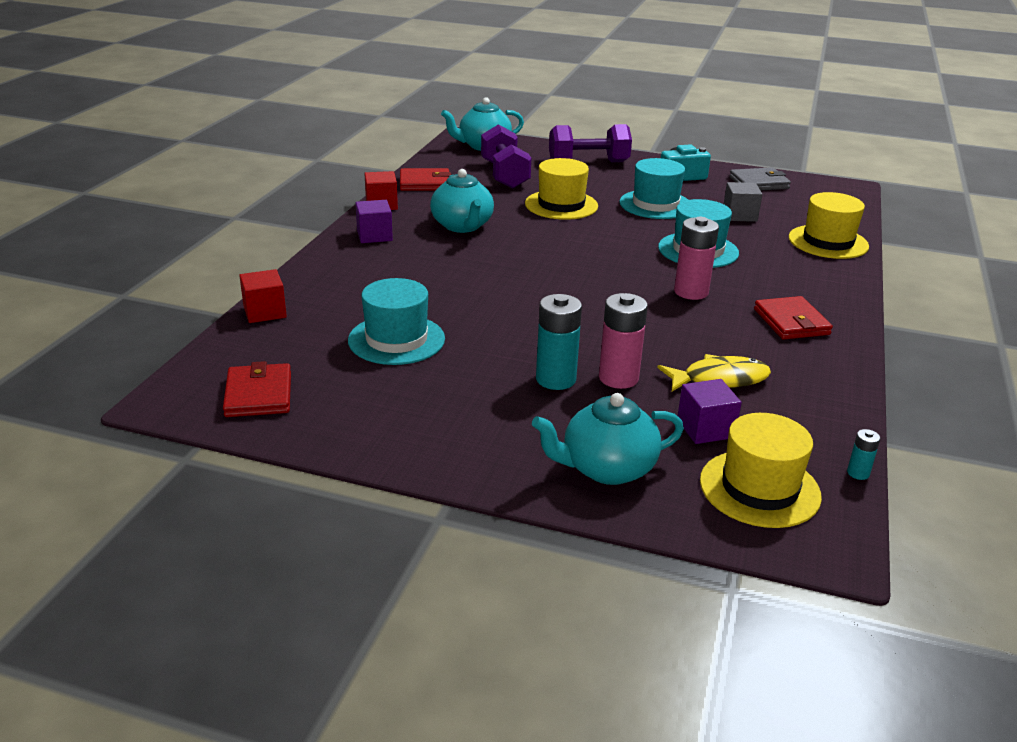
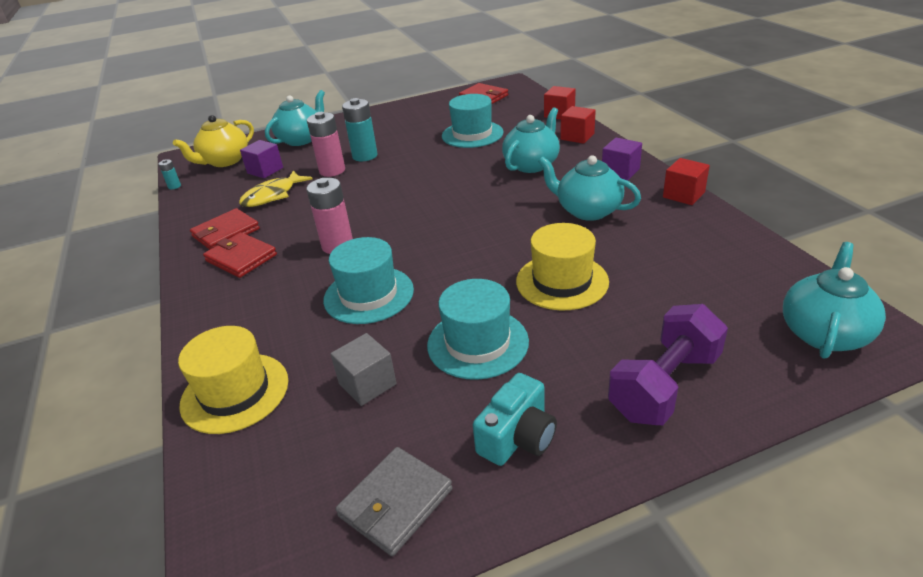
camera: 145 degrees right, 5 degrees up
red wallet [400,168,451,191] -> red wallet moved to [190,208,260,250]
purple dumbbell [481,124,531,189] -> none
yellow hat [700,413,822,528] -> yellow teapot [173,115,254,167]
none -> turquoise teapot [502,107,560,173]
none -> red cube [560,106,596,144]

